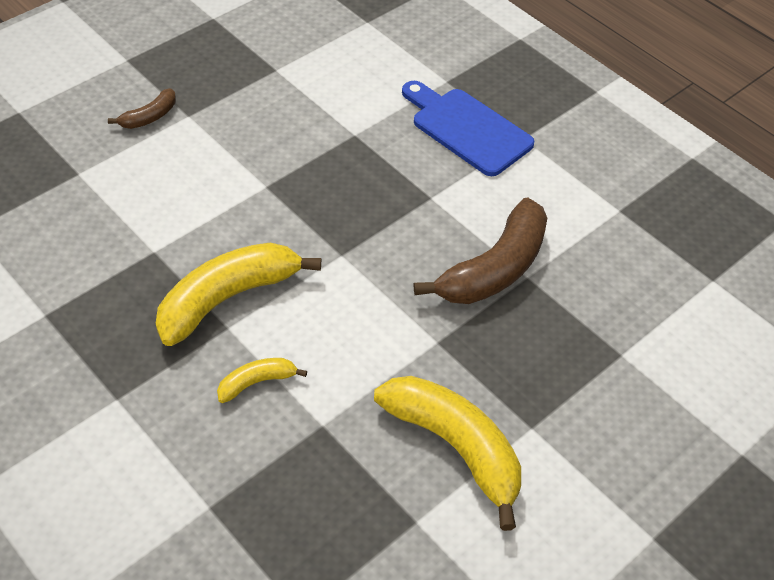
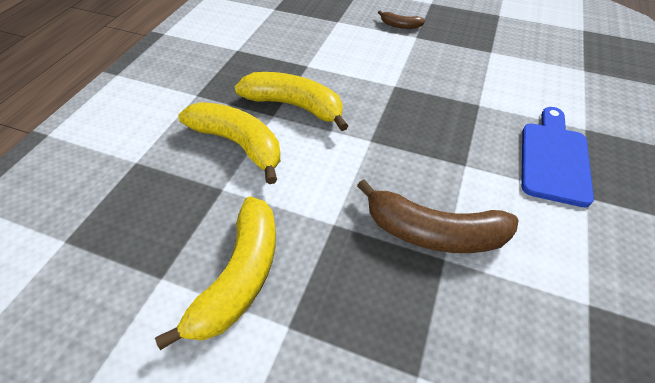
camera: 65 degrees right, 0 degrees up
yellow banana [217,358,307,403] -> yellow banana [178,102,280,184], size x2.07

